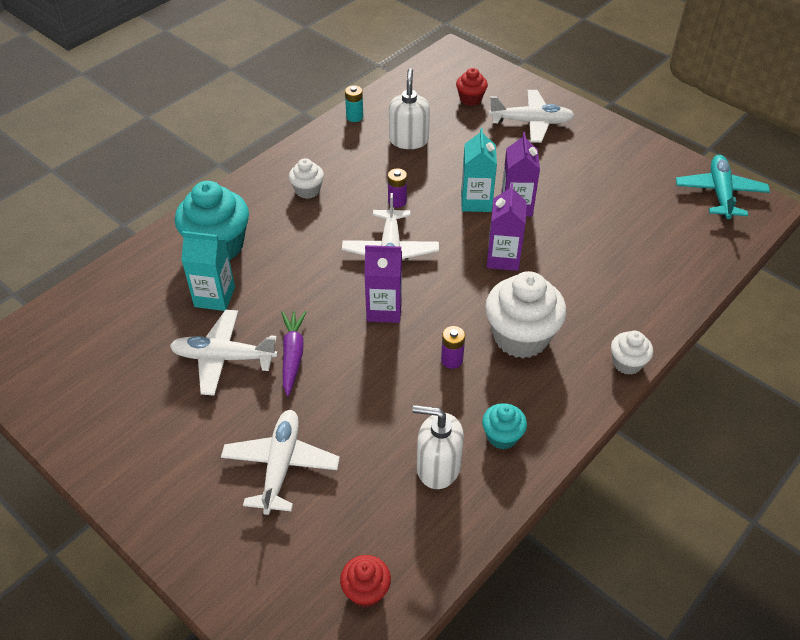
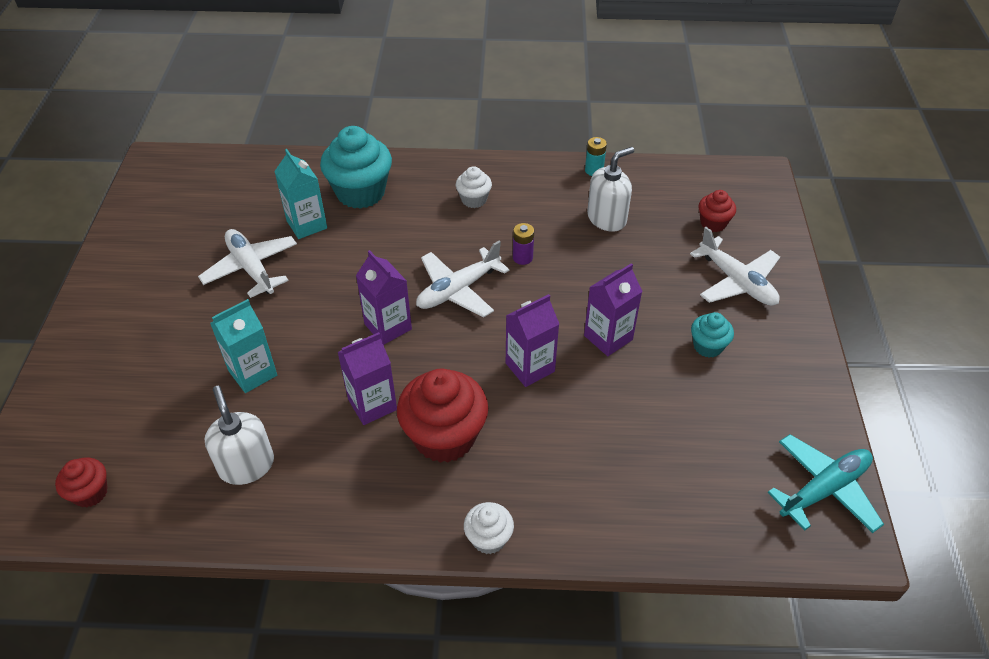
camera: 50 degrees right, 0 degrees up
white plane [221,410,340,515] -> none
purple carrot [281,311,307,396] -> none
purple battery [441,326,465,369] -> purple carton [338,332,397,425]
turquoise carton [461,128,497,212] -> turquoise carton moved to [210,299,277,393]
turquoise cupcake [482,403,527,449] -> turquoise cupcake moved to [691,312,734,358]
white cupcake [485,271,566,358] -> red cupcake [397,368,488,463]

